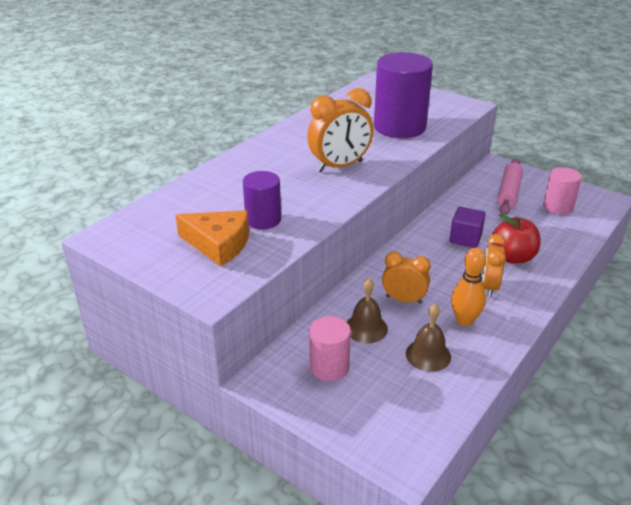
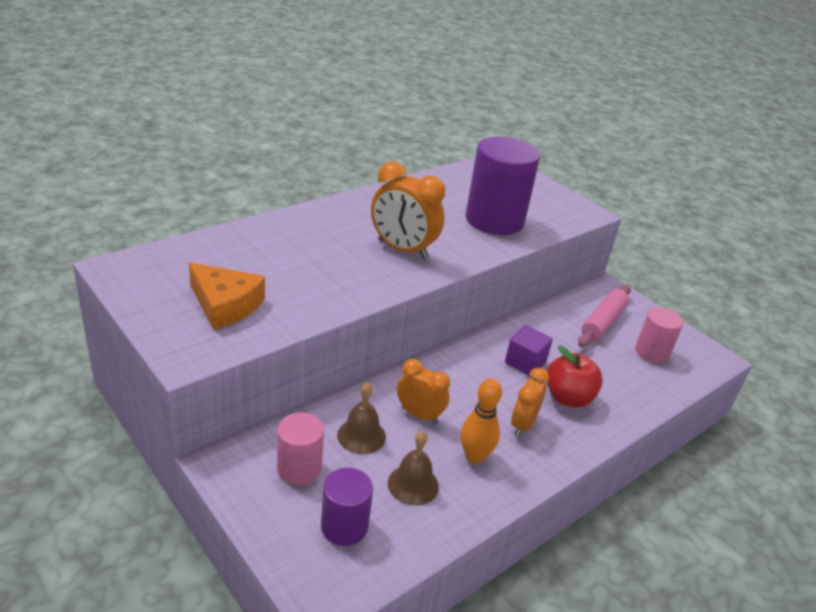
camera: 10 degrees right, 0 degrees up
purple cylinder [243,171,281,229] -> purple cylinder moved to [321,468,373,546]
orange clock [307,88,373,172] -> orange clock turned 45 degrees clockwise [371,161,445,260]

